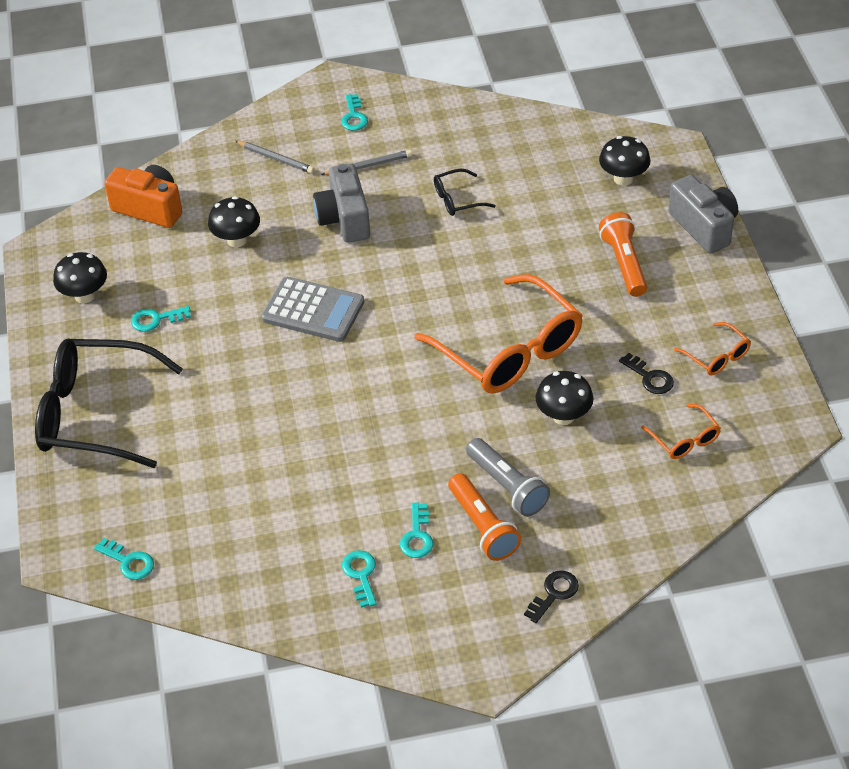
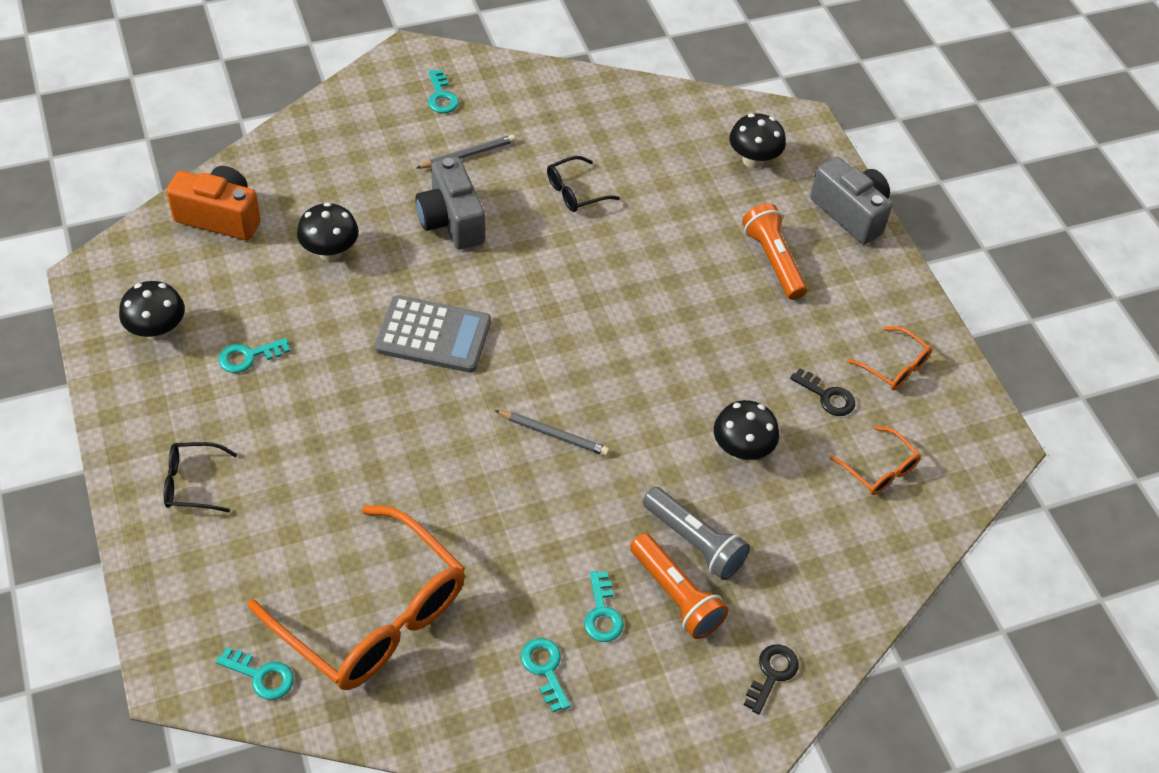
camera: 15 degrees left, 5 degrees up
black glasses [35,338,183,468] -> black glasses [164,442,237,512], size x0.45
grey pencil [235,141,315,174] -> grey pencil moved to [494,410,610,456]
orange glasses [414,274,583,394] -> orange glasses moved to [248,505,465,690]

